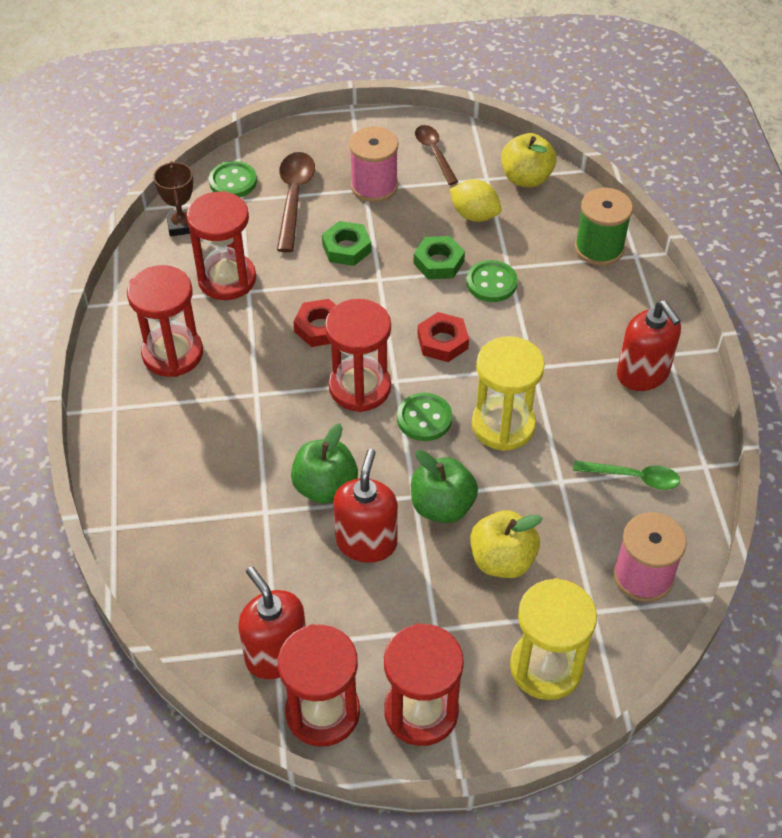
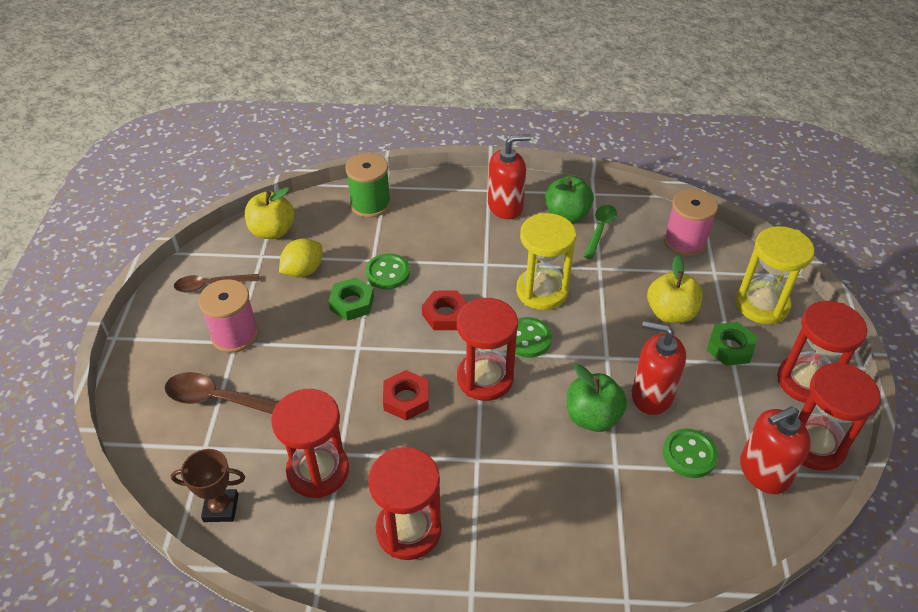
camera: 80 degrees left, 5 degrees down
green button [209,161,257,197] -> green button moved to [663,428,718,478]
green nut [322,221,371,266] -> green nut moved to [707,322,757,366]
green apple [411,450,478,523] -> green apple moved to [545,176,594,223]

